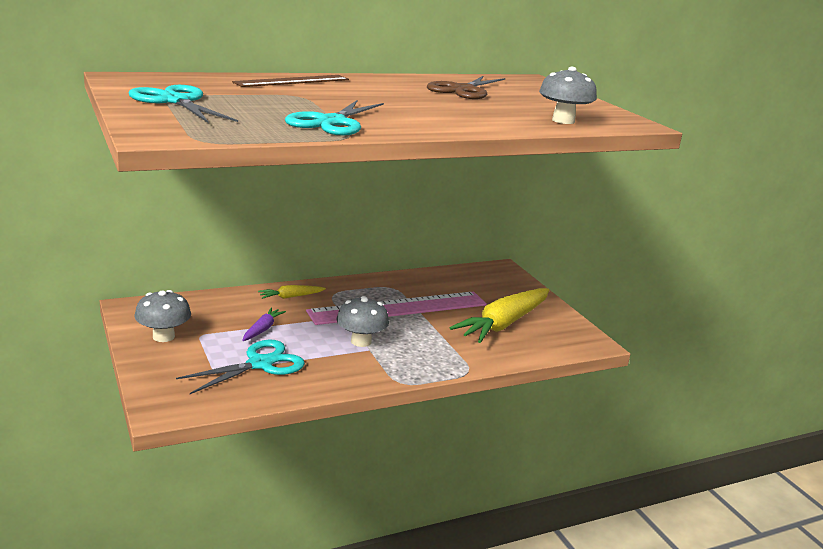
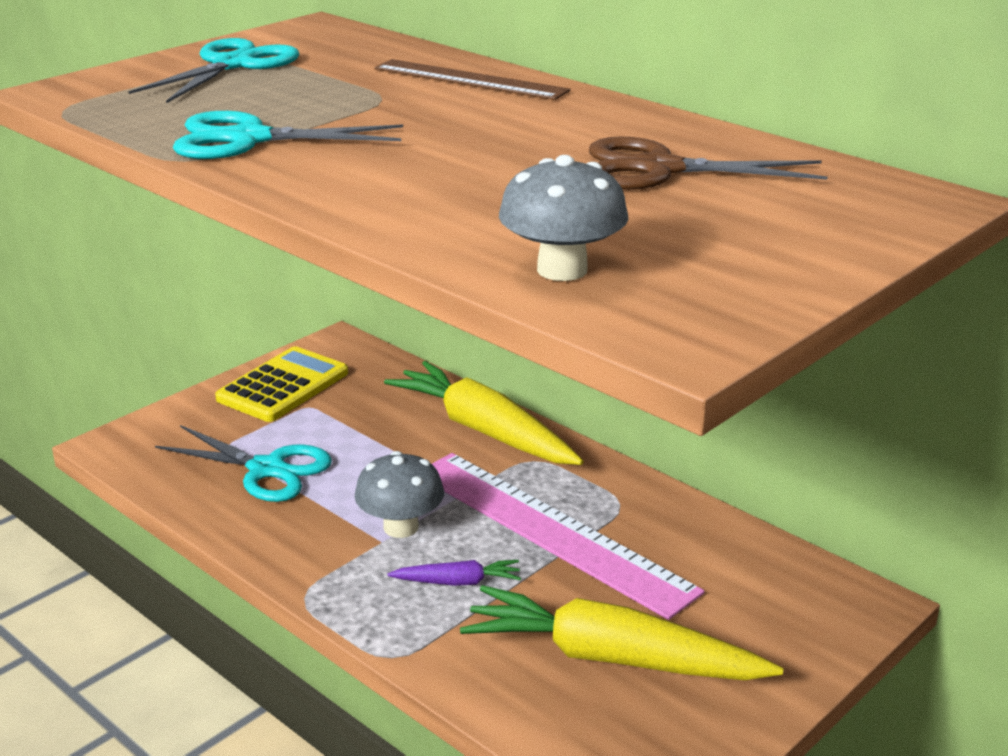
camera: 70 degrees right, 5 degrees up
grey mushroom [135,290,191,342] -> yellow calculator [215,346,348,422]
purple carrot [242,307,286,341] -> purple carrot moved to [388,560,521,586]
yellow carrot [258,285,326,299] -> yellow carrot [384,361,584,465], size x2.22

